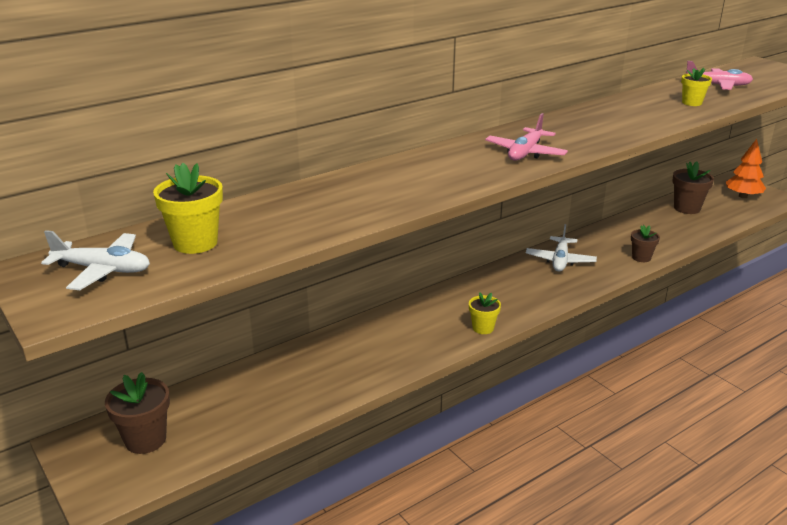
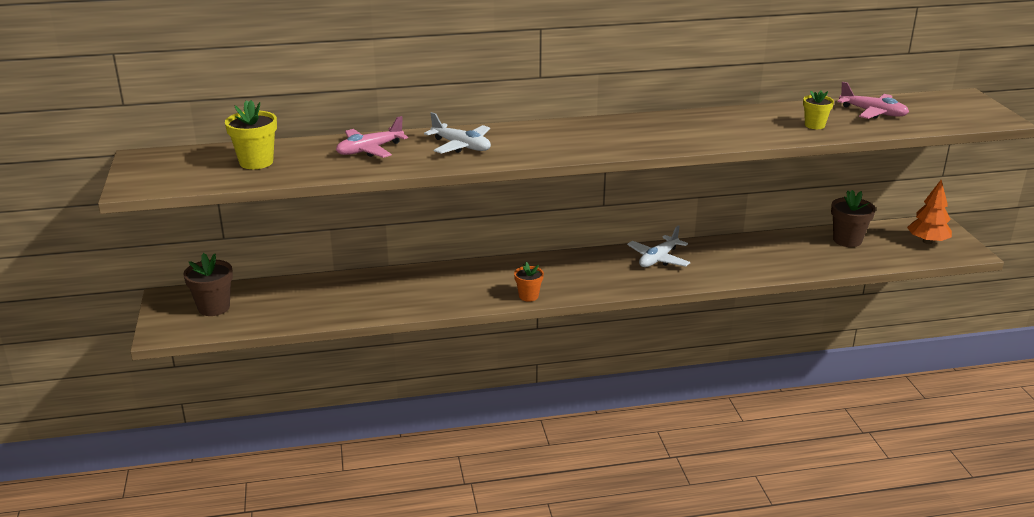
camera: 25 degrees right, 0 degrees up
white plane [41,230,150,290] -> white plane moved to [424,112,491,154]
yellow flower pot [469,292,501,334] -> orange flower pot [514,262,544,302]
pink plane [485,113,568,161] -> pink plane moved to [336,116,408,158]
brown flower pot [631,225,660,262] -> none

